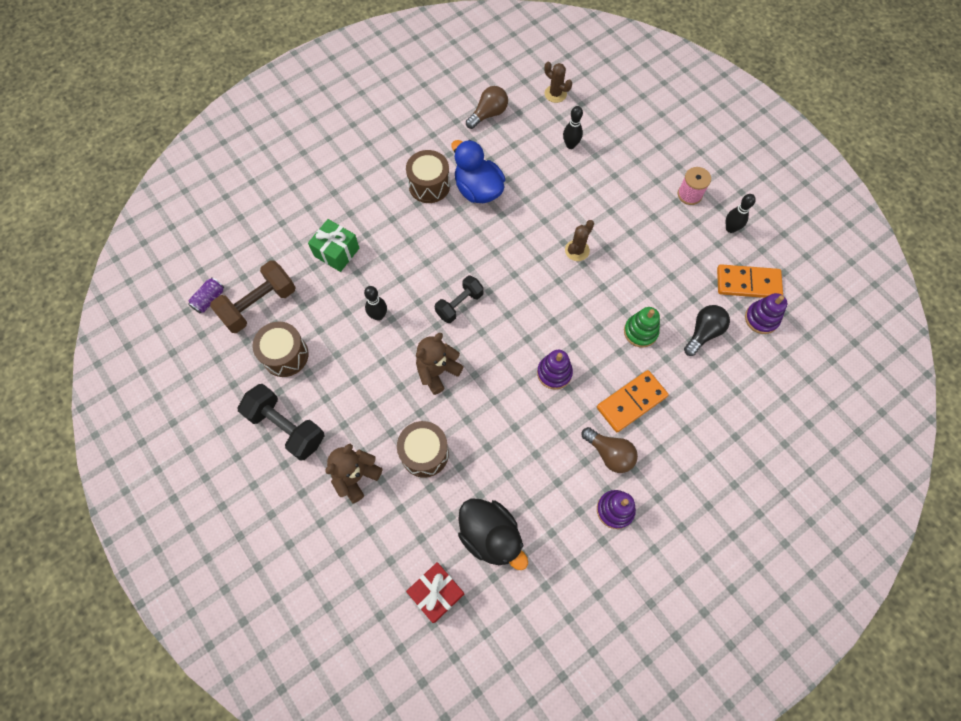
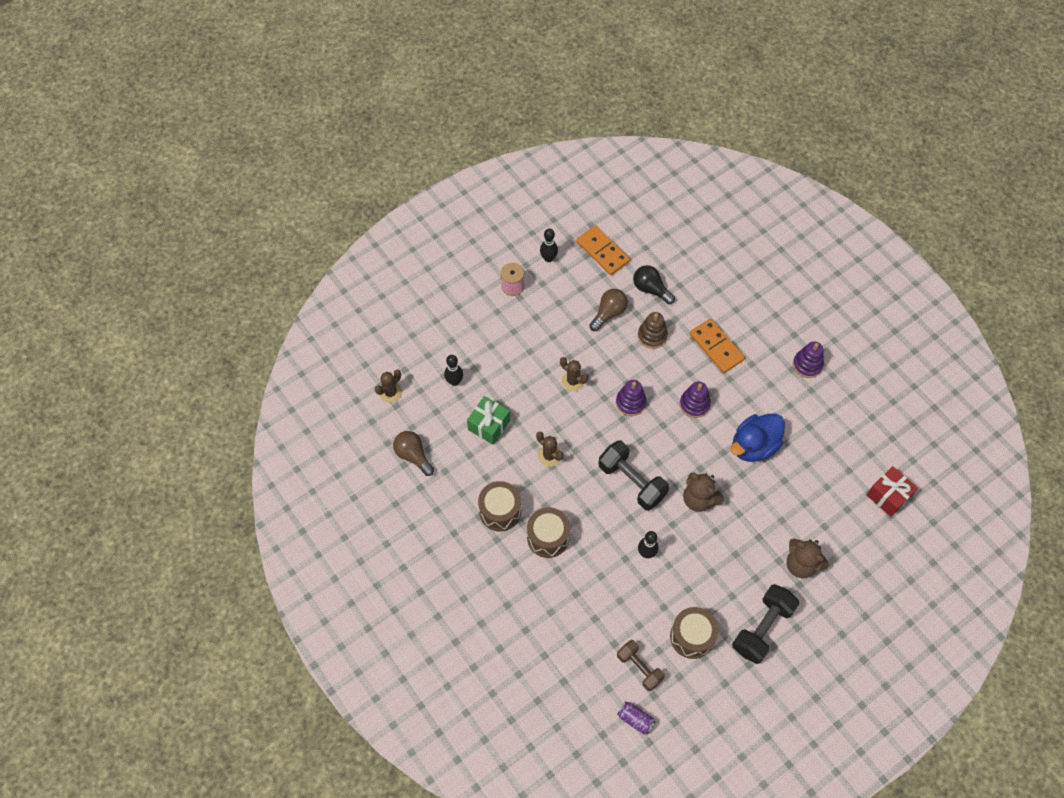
camera: 90 degrees left, 5 degrees down
brown dumbbell [210,260,296,333] -> brown dumbbell [617,640,665,691], size x0.65
green gift [308,219,359,272] -> green gift moved to [467,396,510,445]
brown drum [397,421,449,478] -> brown drum moved to [527,507,570,558]
black dumbbell [435,275,484,323] -> black dumbbell [599,441,669,510], size x1.54
blue duck [451,140,505,203] -> blue duck moved to [731,413,785,462]
black duck [458,498,528,570] -> none
brown light bulb [582,427,638,473] -> brown light bulb moved to [589,289,628,331]
green stacking toy [624,307,660,347] -> brown stacking toy [638,312,668,349]
orange domino [717,264,783,298] -> orange domino turned 45 degrees counterclockwise [576,225,630,275]
purple stacking toy [745,293,787,334] -> purple stacking toy moved to [616,380,647,416]
none -> brown cactus [536,431,564,467]

